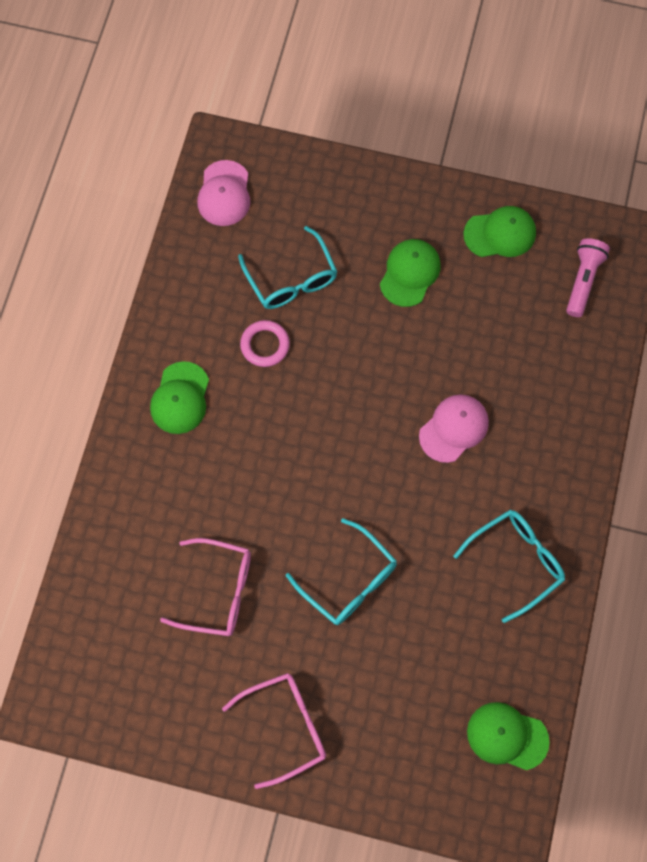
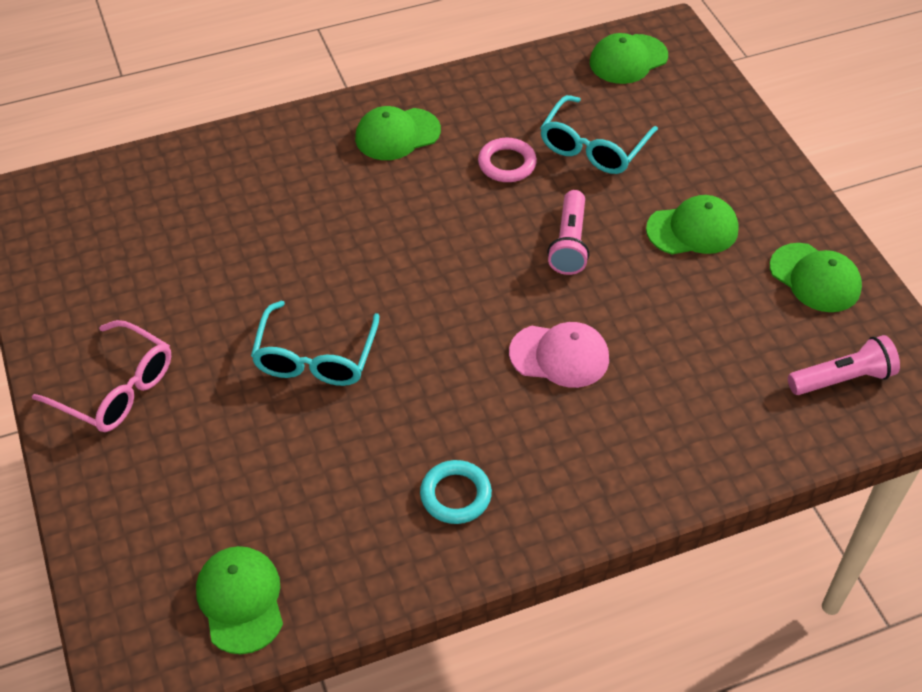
camera: 55 degrees right, 20 degrees down
pink glasses [160,538,251,636] -> none
pink cap [197,160,250,226] -> green cap [590,33,668,84]
turquoise glasses [453,510,565,623] -> turquoise ring [420,460,492,524]
none -> pink flashlight [547,190,589,275]

